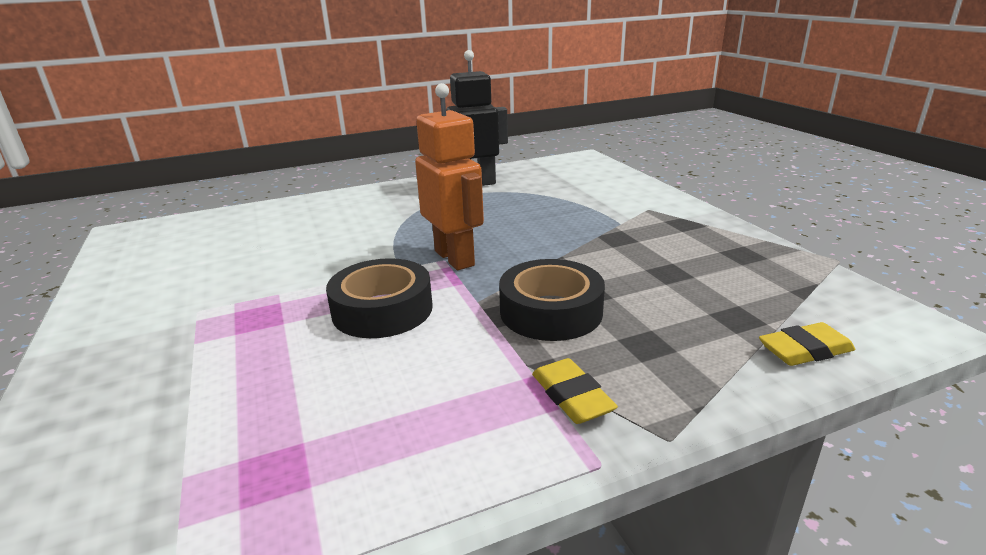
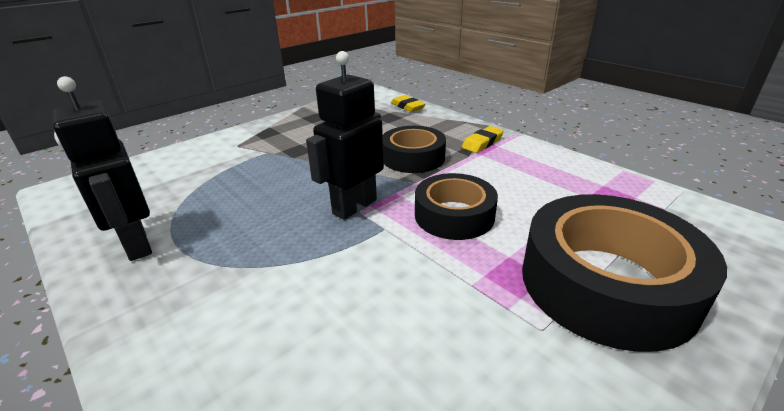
camera: 110 degrees left, 5 degrees up
orange robot [415,83,484,270] -> black robot [306,51,384,220]
none -> black tape [522,194,727,352]

